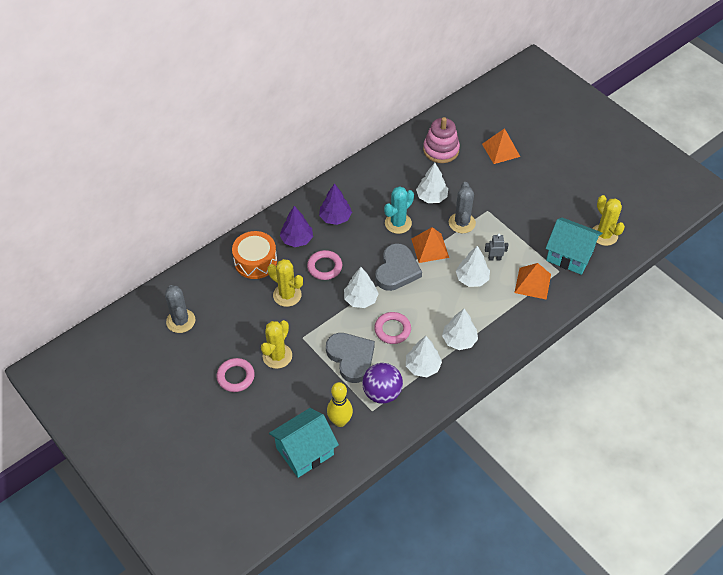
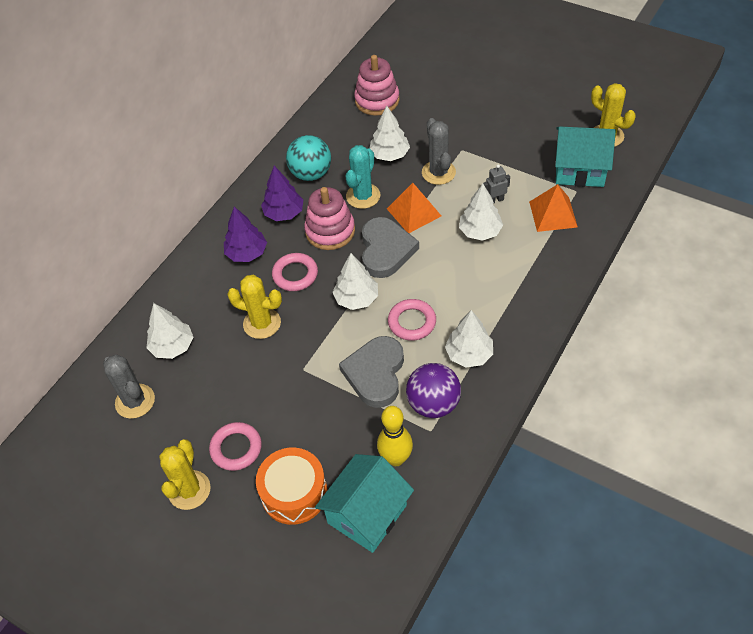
camera: 15 degrees left, 0 degrees up
orange drum [232,231,277,279] -> orange drum moved to [256,448,327,525]
yellow cactus [261,320,292,369] -> yellow cactus moved to [159,439,211,510]
grey heart [326,333,375,383] -> grey heart turned 120 degrees counterclockwise [339,336,404,408]
white tree [442,309,478,350] -> white tree moved to [147,303,193,359]
orange pyramid [482,128,520,164] -> none
none -> turquoise ball [286,135,331,181]
none -> pink stacking toy [304,187,355,250]

